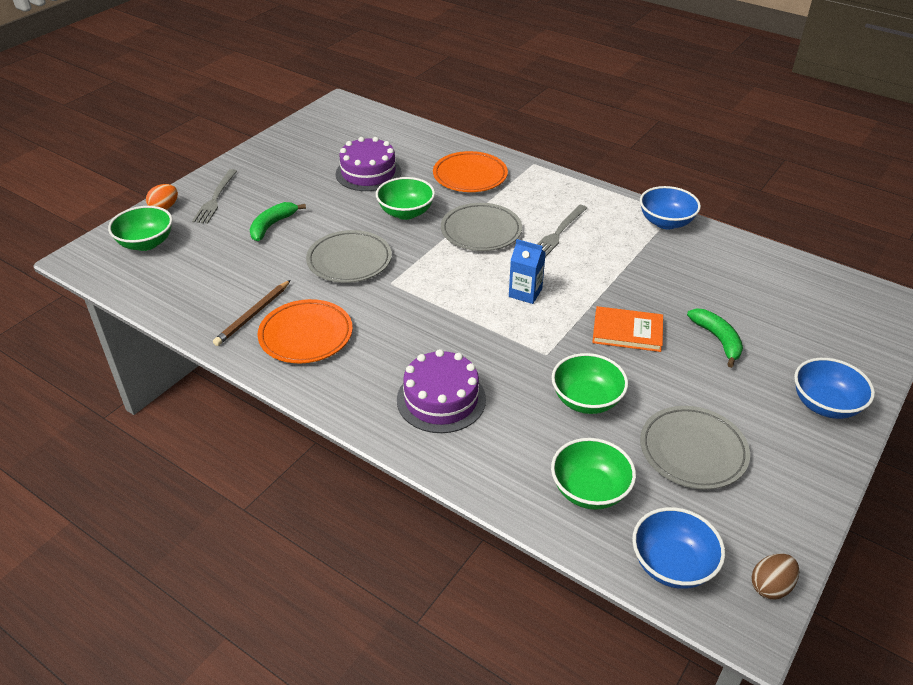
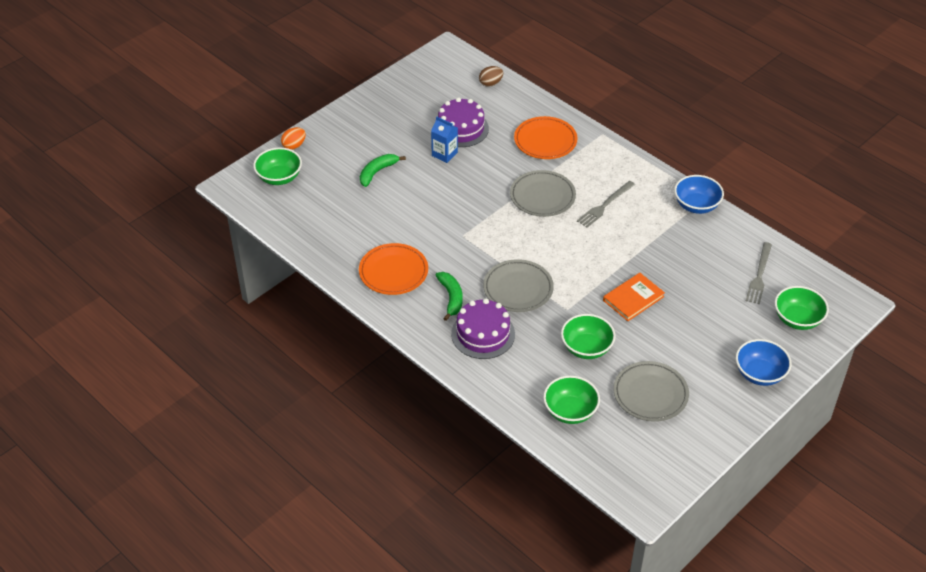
camera: 10 degrees right, 5 degrees up
grey fork [192,169,237,224] -> grey fork moved to [746,242,772,304]
brown pencil [213,280,291,346] -> none
grey plate [306,230,392,283] -> grey plate moved to [483,259,554,312]
green bowl [376,177,435,220] -> green bowl moved to [775,286,829,330]
blue carton [509,239,546,304] -> blue carton moved to [431,117,458,163]
orange book [592,306,663,352] -> orange book turned 60 degrees counterclockwise [603,273,665,321]
blue bowl [632,507,725,589] -> none
green banana [687,309,743,368] -> green banana moved to [435,272,463,321]
brown egg [751,553,799,600] -> brown egg moved to [479,66,503,87]

